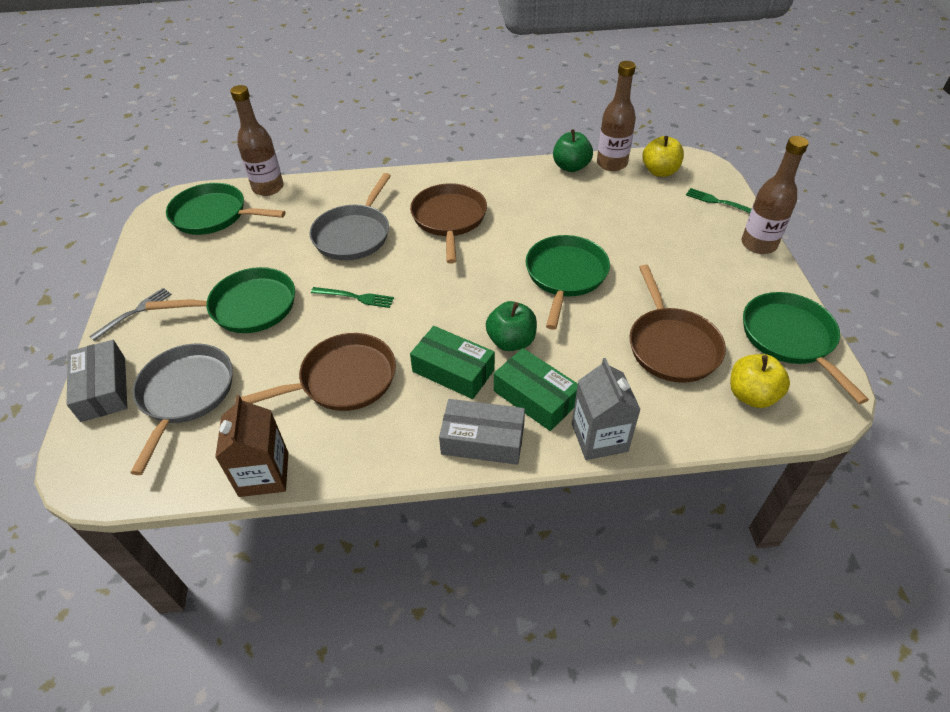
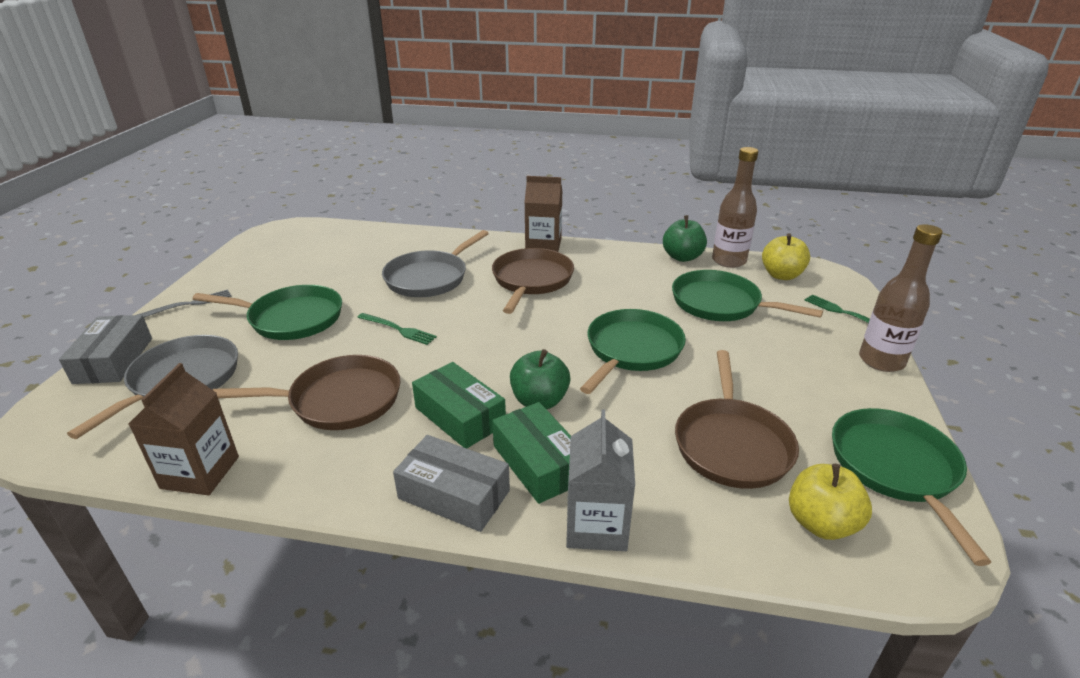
camera: 15 degrees right, 15 degrees down
green pan [166,183,286,235] -> green pan moved to [672,270,823,321]
brown bottle [230,85,284,196] -> none
none -> brown carton [525,176,562,252]

